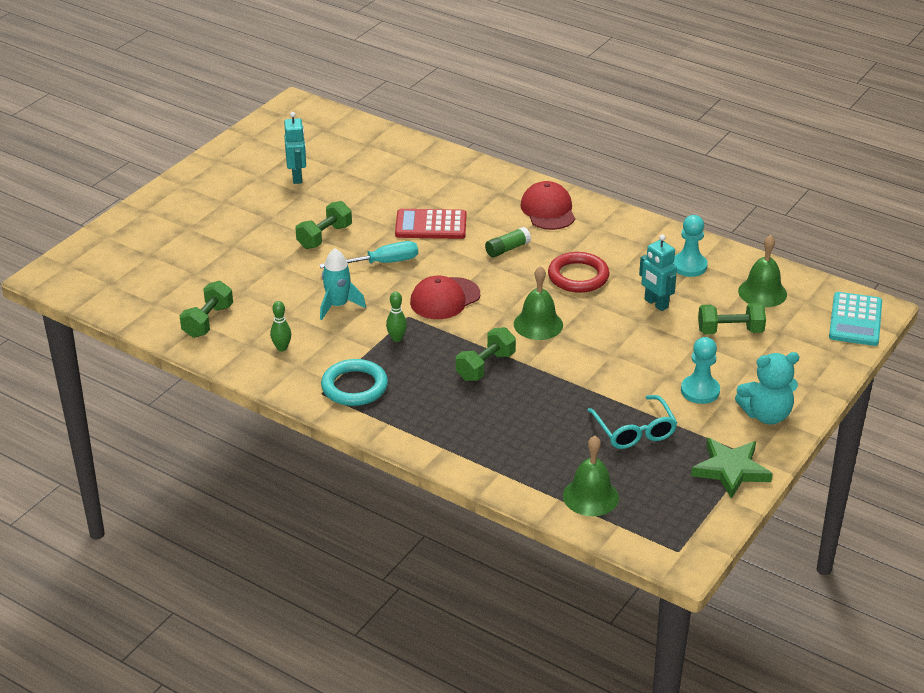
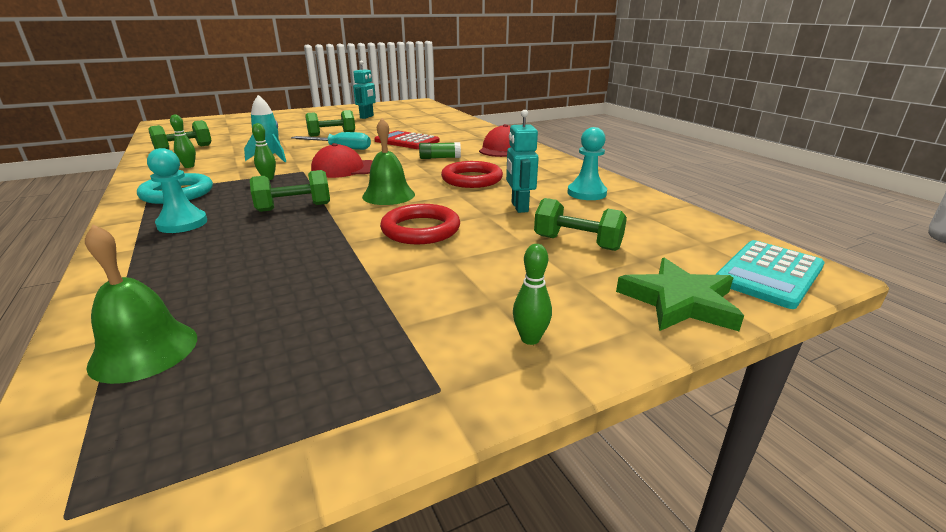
camera: 30 degrees right, 10 degrees down
turquoise glasses [587,395,677,449] -> none
turquoise pawn [681,337,720,404] -> turquoise pawn moved to [147,148,207,233]
green star [691,438,773,499] -> green star moved to [616,258,744,331]
turquoise teddy bear [735,352,799,424] -> green bowling pin [513,244,552,345]
green bell [738,235,787,307] -> none
none -> red ring [380,204,460,244]

